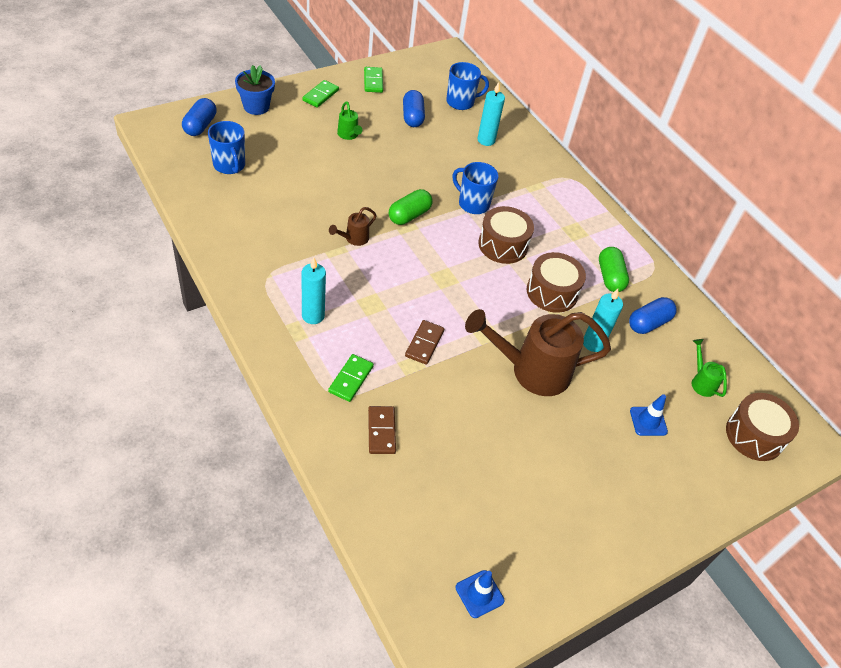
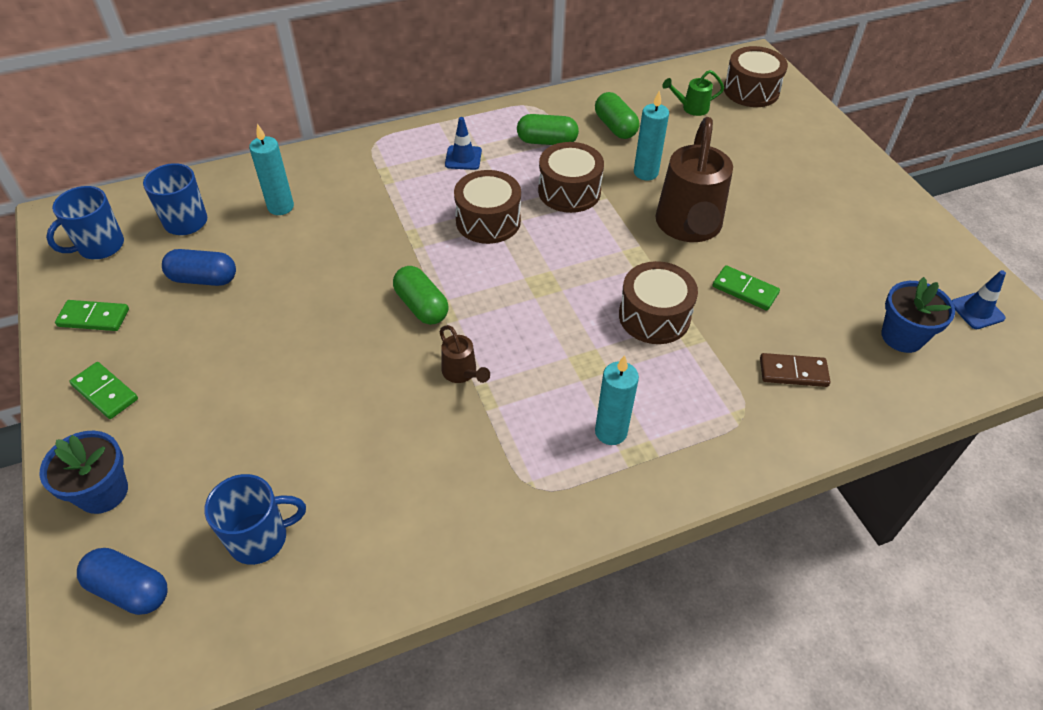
camera: 75 degrees left, 0 degrees up
green domino [328,354,374,402] -> green domino moved to [713,265,780,311]
green watering can [337,101,362,140] -> none
brown domino [405,320,444,365] -> brown drum [619,261,698,344]
blue mug [453,162,498,214] -> blue mug moved to [46,186,124,259]
blue capsule [629,297,677,334] -> green capsule [595,92,639,139]
blue traffic cone [630,394,668,436] -> blue traffic cone moved to [445,117,482,170]
none -> blue flower pot [881,277,955,353]

